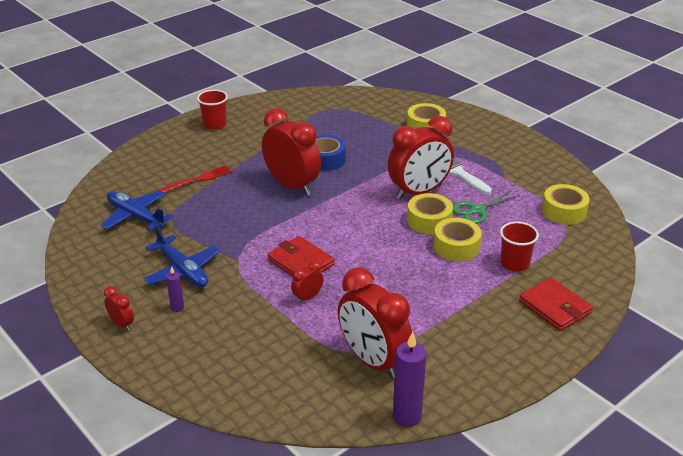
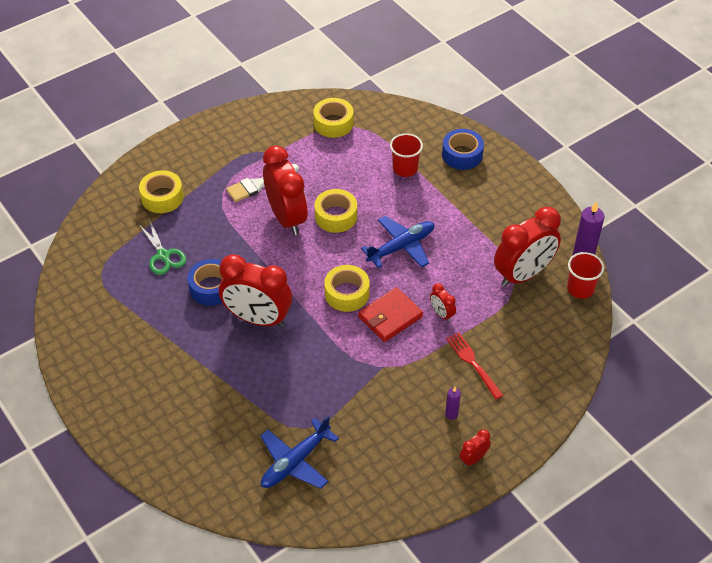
camera: 85 degrees left, 15 degrees up
blue plane [143,226,220,287] -> blue plane moved to [361,216,434,268]
red fork [158,165,232,193] -> red fork moved to [446,332,503,399]
red cup [197,90,228,130] -> red cup moved to [567,252,604,299]
red clock [262,108,321,195] -> red clock turned 120 degrees counterclockwise [219,254,292,327]
yellow tape [434,218,482,261] -> yellow tape moved to [324,265,370,312]
green scissors [453,190,520,224] -> green scissors moved to [138,219,186,275]
red wallet [519,278,593,331] -> blue tape [442,129,484,170]

